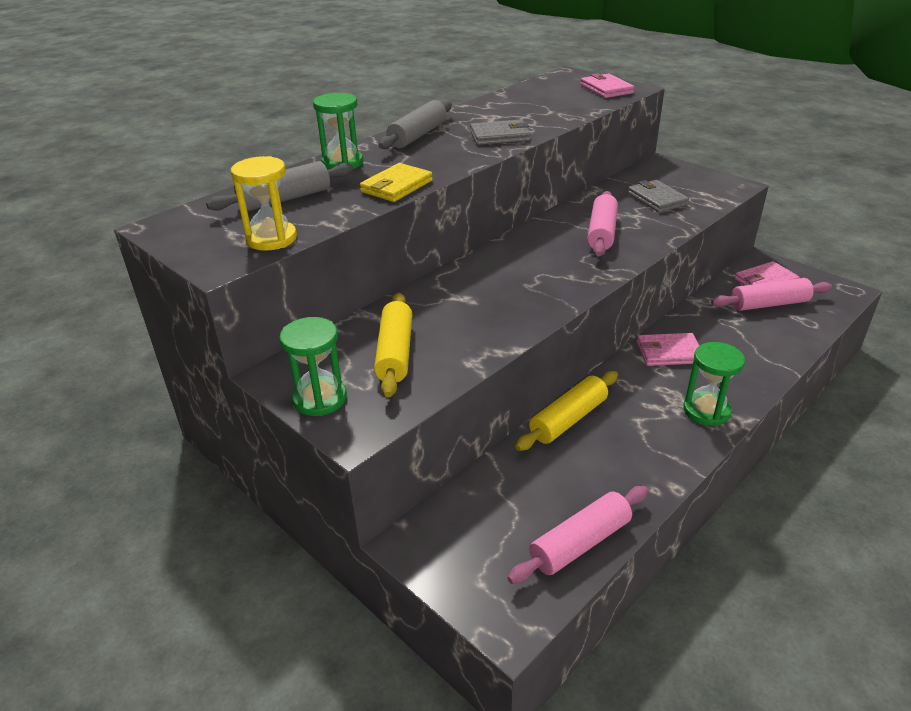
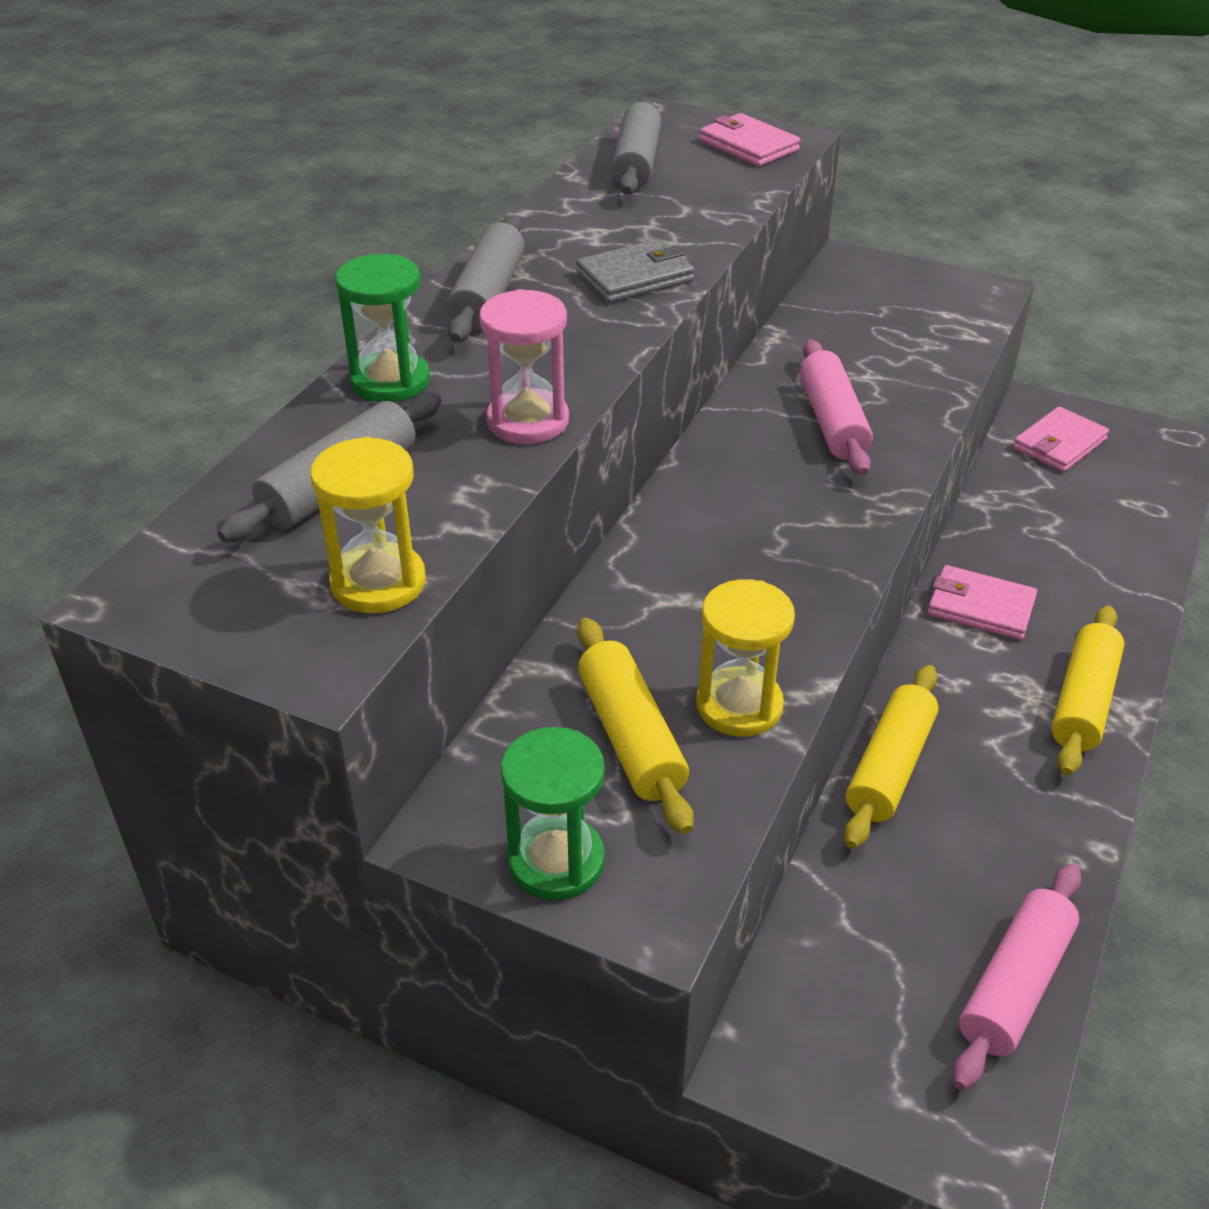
camera: 20 degrees left, 5 degrees up
yellow wallet [360,163,433,202] -> pink hourglass [479,289,569,444]
grey wallet [628,180,689,213] -> none
pink wallet [637,333,699,366] -> pink wallet turned 45 degrees clockwise [928,565,1037,640]
green hourglass [683,342,745,426] -> yellow rolling pin [1051,605,1125,776]
pink rolling pin [711,278,832,311] -> none
none -> grey rolling pin [611,99,661,195]
none -> yellow hourglass [696,579,795,737]

